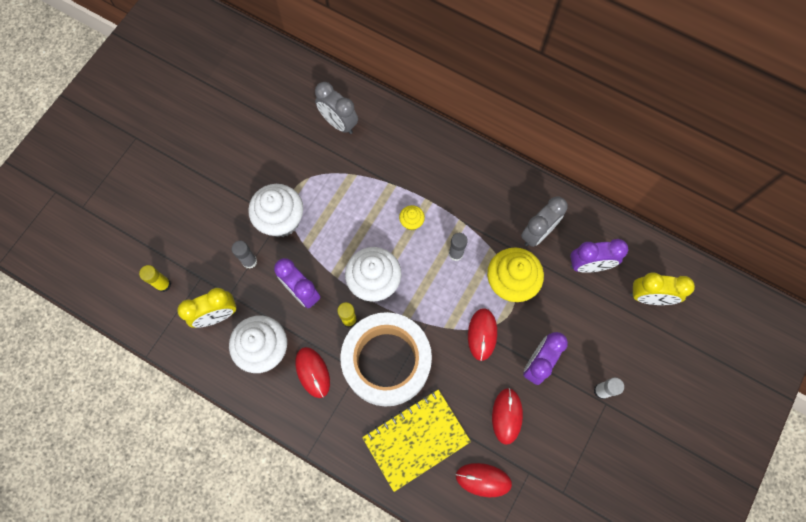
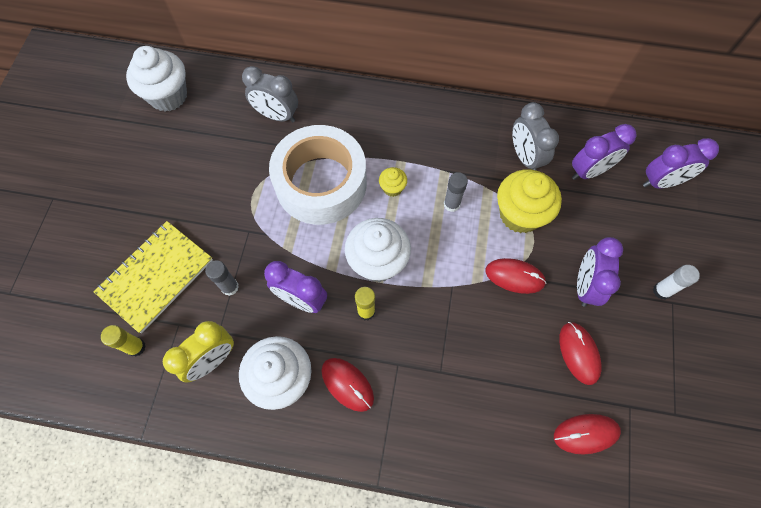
camera: 20 degrees left, 5 degrees down
white cupcake [248,184,303,237] -> white cupcake moved to [126,46,187,112]
white tape [340,312,432,406] -> white tape moved to [269,125,367,225]
yellow notebook [362,389,471,492] -> yellow notebook moved to [93,221,213,333]
red mouse [468,308,497,361] -> red mouse turned 60 degrees counterclockwise [485,258,546,294]
grey clock [521,196,568,247] -> grey clock turned 135 degrees clockwise [512,102,559,171]
yellow clock [630,272,695,305] -> purple clock [643,138,719,189]

